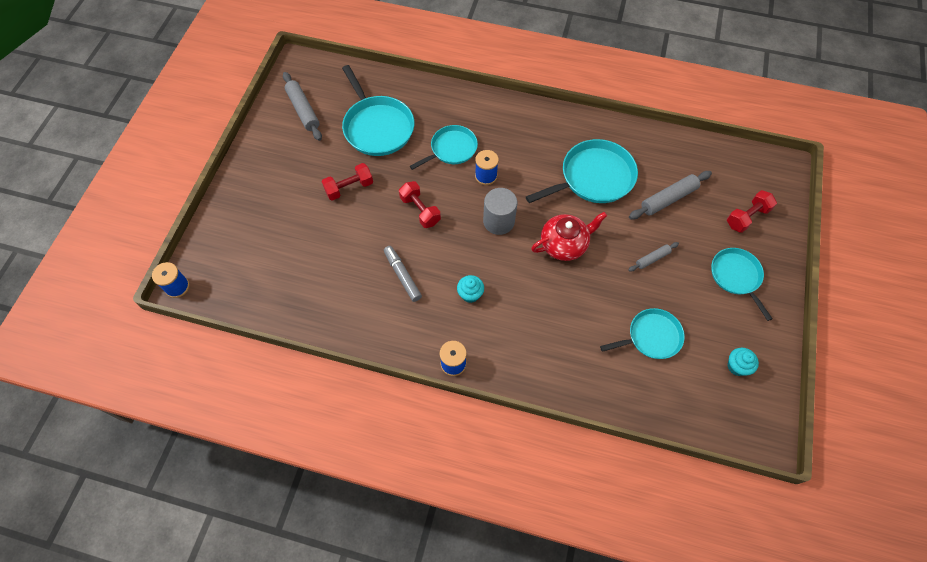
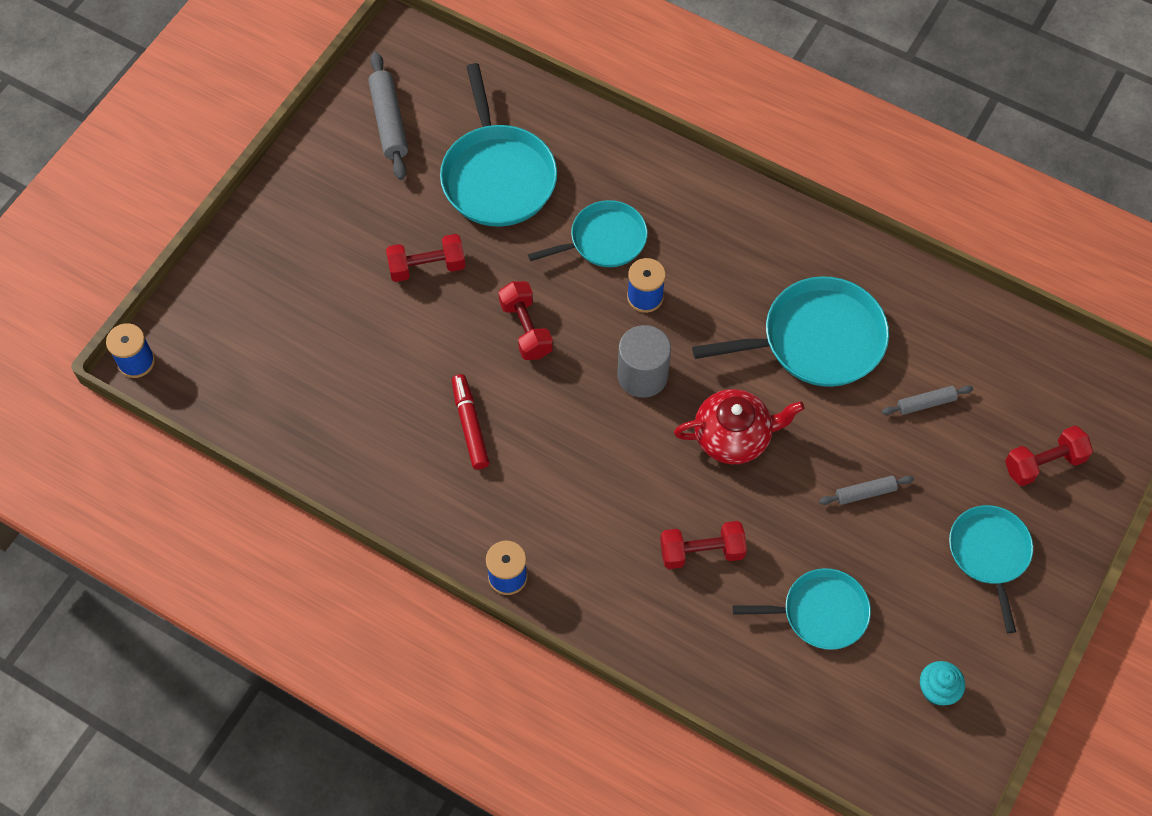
camera: 15 degrees right, 0 degrees up
grey marker [384,246,422,302] -> red marker [452,374,489,469]
turquoise cupcake [457,275,484,303] -> none
grey rolling pin [629,171,712,220] -> grey rolling pin [882,385,973,415], size x0.57
none -> red dumbbell [660,521,747,569]

